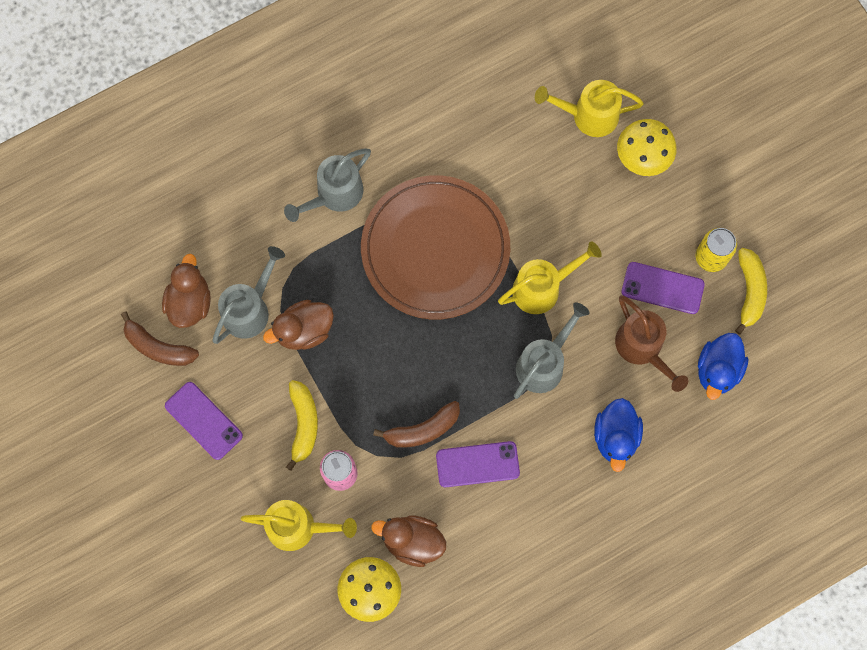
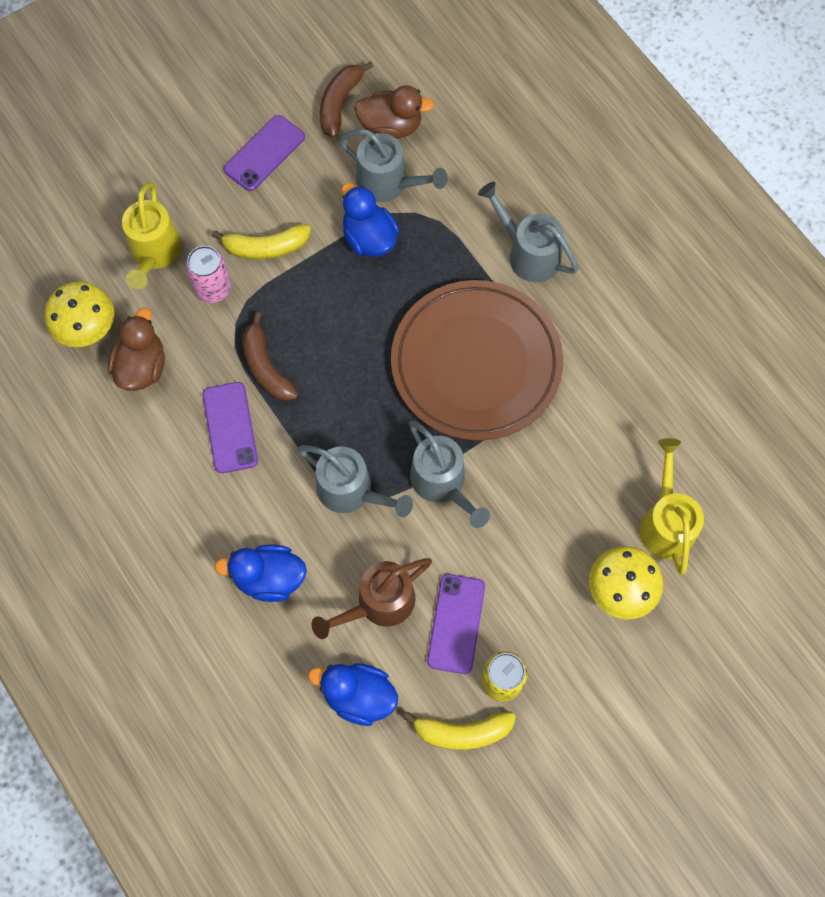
camera: 85 degrees right, 5 degrees down
brown duck [263,300,334,350] -> blue duck [341,183,399,257]
yellow watering can [498,241,602,314] -> grey watering can [409,421,490,528]

